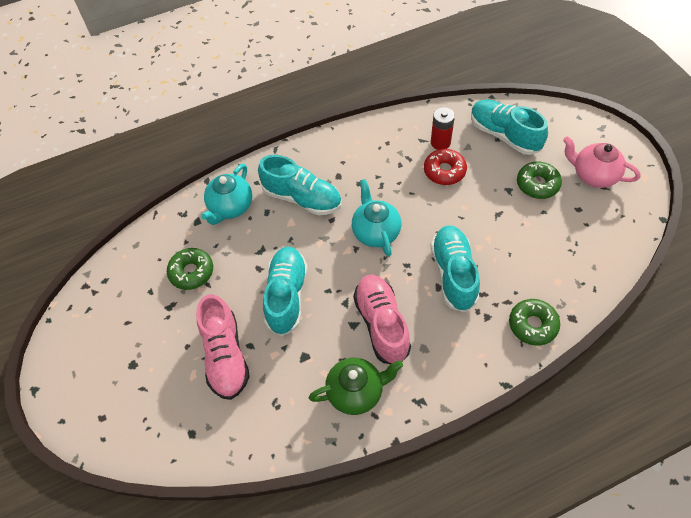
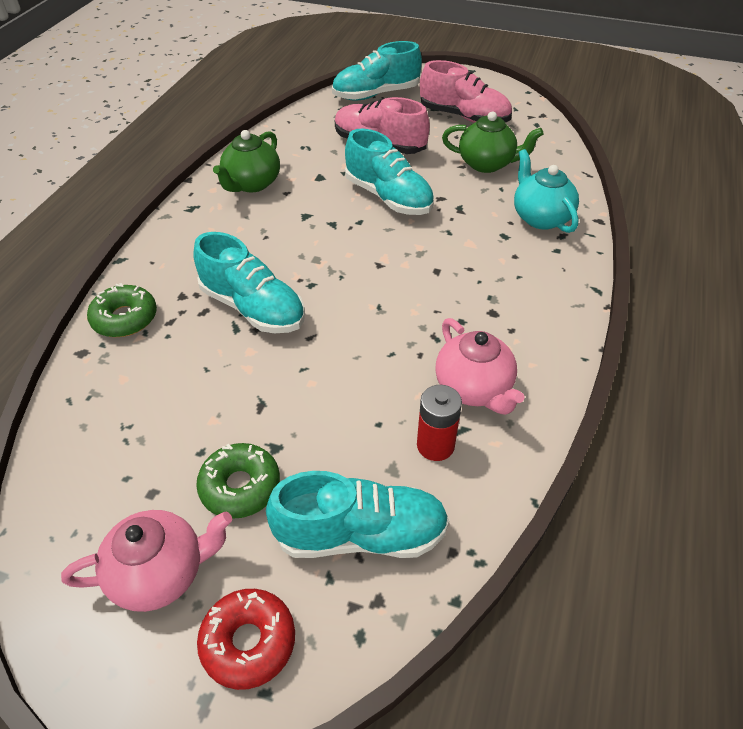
camera: 130 degrees right, 10 degrees down
green donut [167,248,213,290] -> green teapot [442,111,544,173]
turquoise shoe [258,155,342,215] -> turquoise shoe moved to [332,41,422,101]
turquoise teapot [352,179,401,257] -> none
pink shoe [353,275,411,364] -> pink shoe moved to [420,60,512,123]
red donut [424,149,467,185] -> red donut moved to [197,589,295,690]
none -> pink teapot [435,318,525,415]

